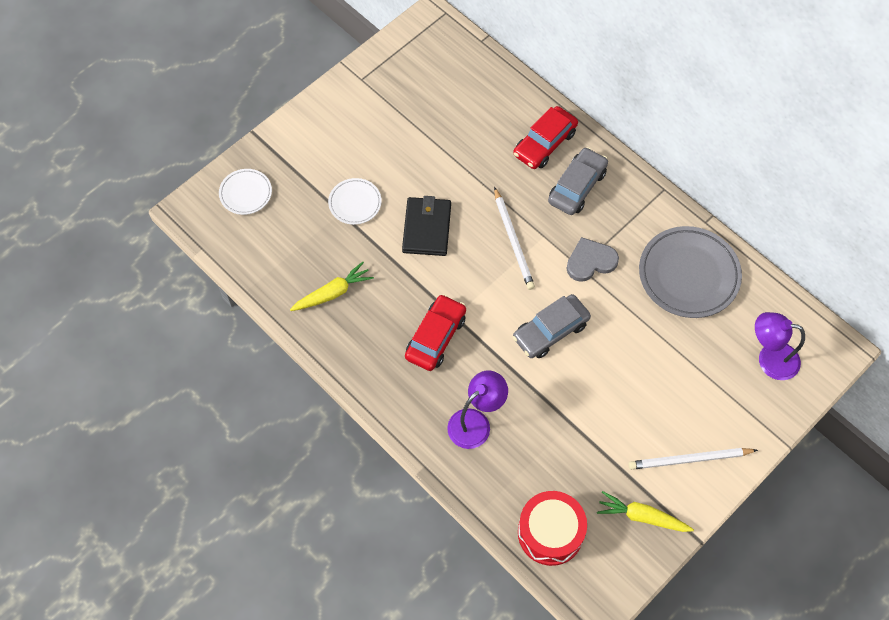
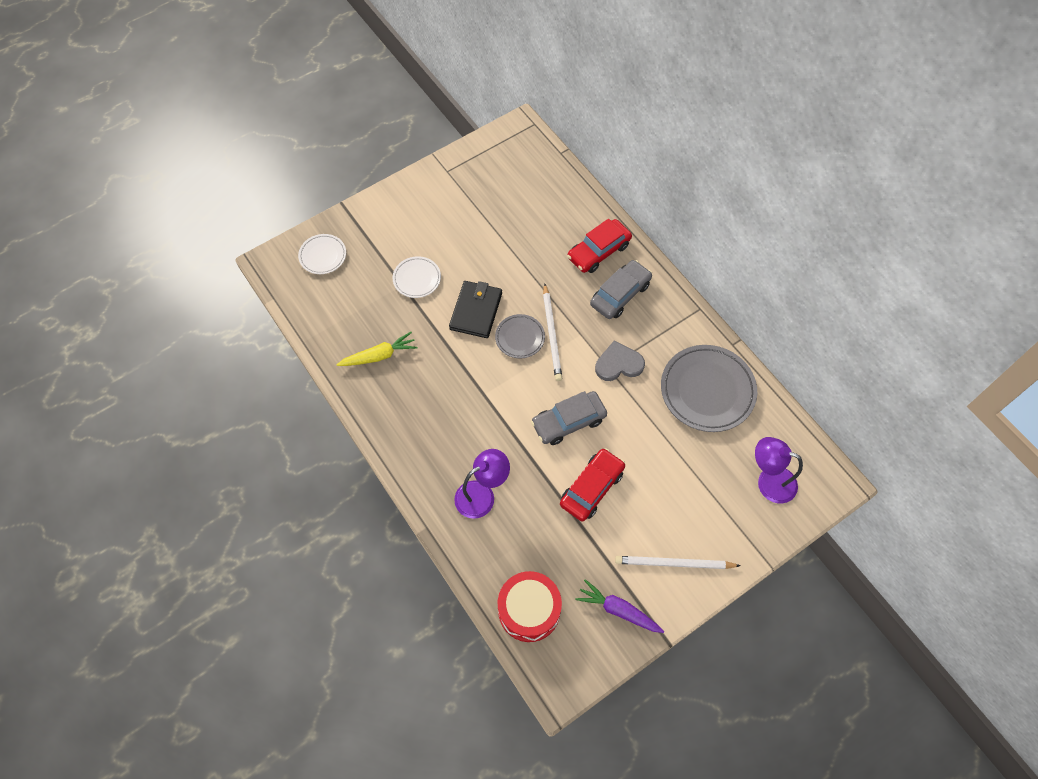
camera: 10 degrees right, 0 degrees up
red car [405,294,466,371] -> red car moved to [560,448,625,521]
yellow carrot [597,491,694,532] -> purple carrot [576,579,664,633]
none -> grey plate [495,314,545,359]

